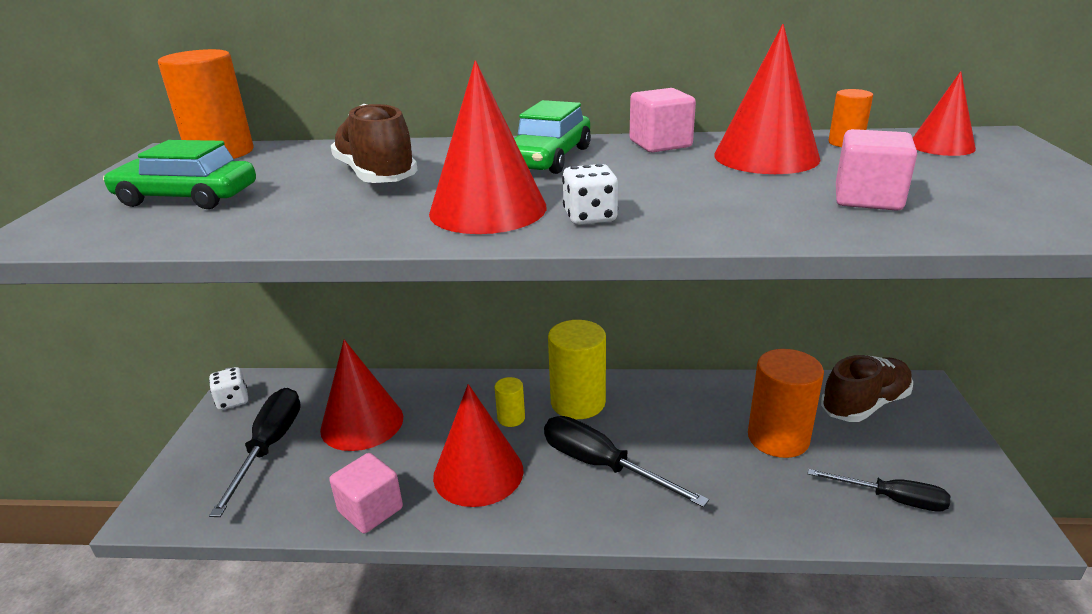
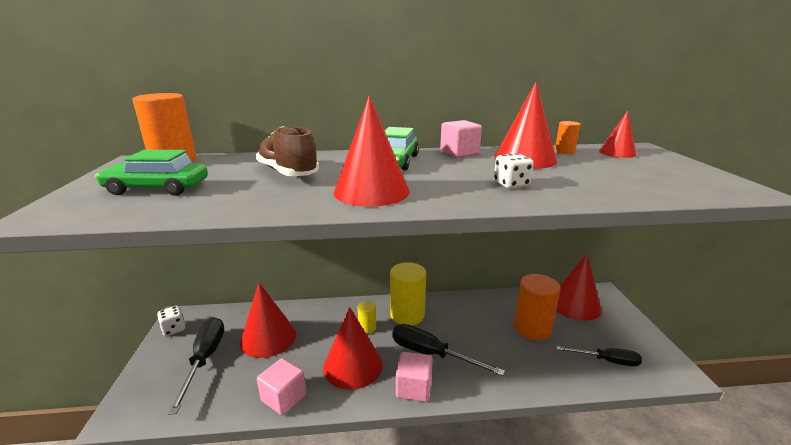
camera: 10 degrees left, 5 degrees down
white dice [562,164,618,225] -> white dice moved to [494,153,534,189]
brown shoe [821,355,913,422] -> red cone [556,254,601,321]
pink cube [836,129,917,211] -> pink cube moved to [396,352,433,402]

